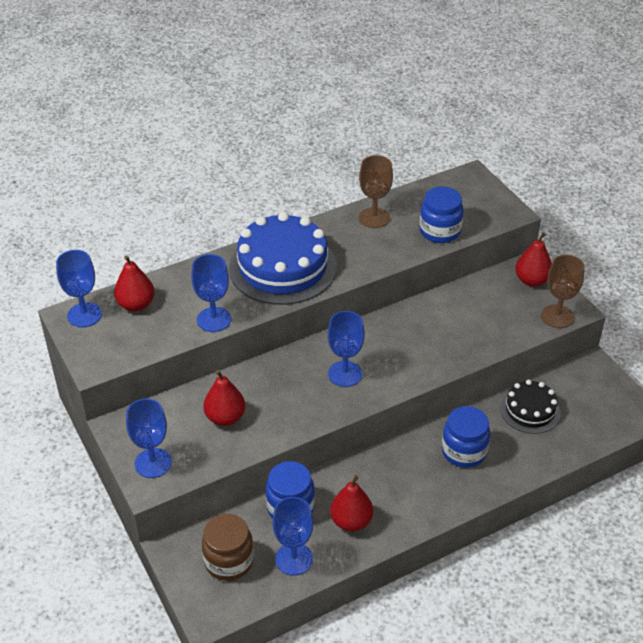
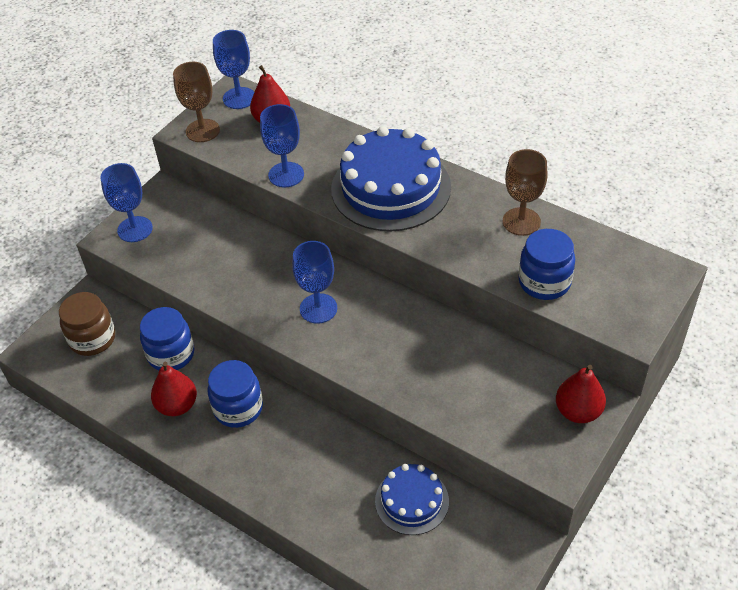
camera: 65 degrees right, 5 degrees up
red pear [203,370,245,426] -> none
blue goblet [272,497,313,576] -> none
blue jar [442,406,490,468] -> blue jar moved to [207,360,263,428]
black cake [500,380,561,434] -> blue cake [375,464,449,535]
brown goblet [541,255,585,328] -> brown goblet moved to [173,62,220,142]

